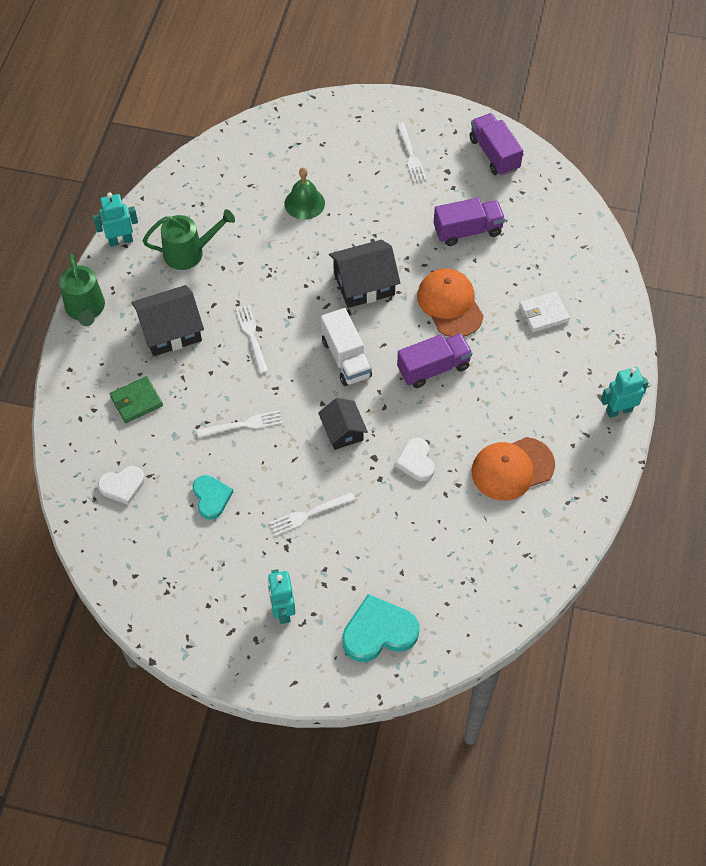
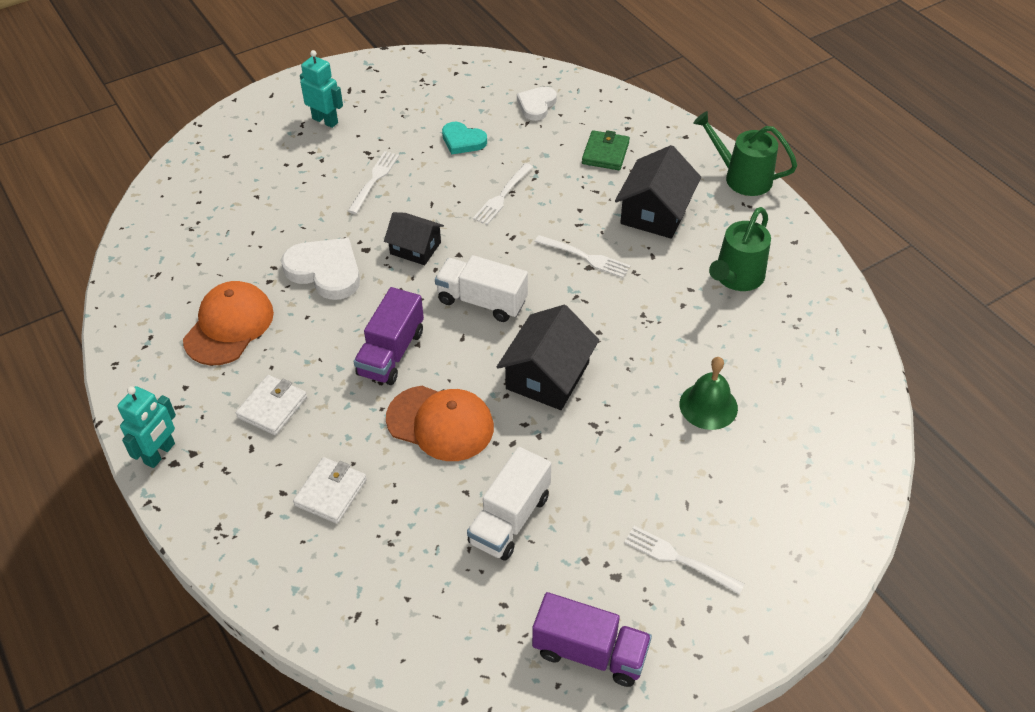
camera: 135 degrees right, 10 degrees down
turquoise robot [93,192,138,247] -> none
turquoise heart [342,594,420,662] -> none
white heart [395,438,435,481] -> white heart [281,238,360,300], size x1.59
purple truck [434,198,505,246] -> white truck [467,447,551,561]
none -> white wallet [236,375,307,435]

